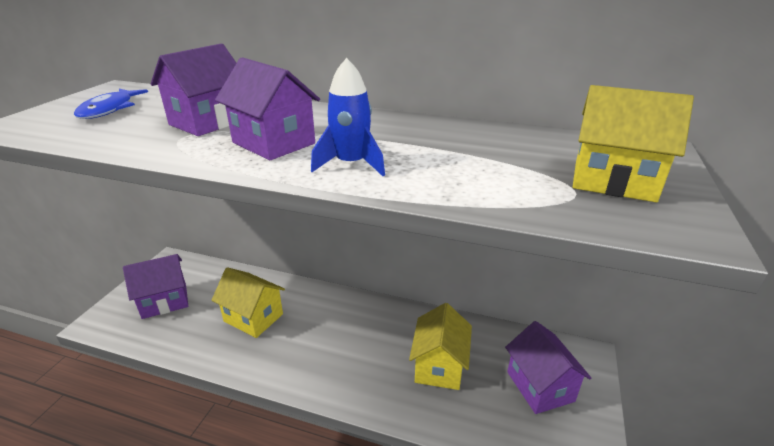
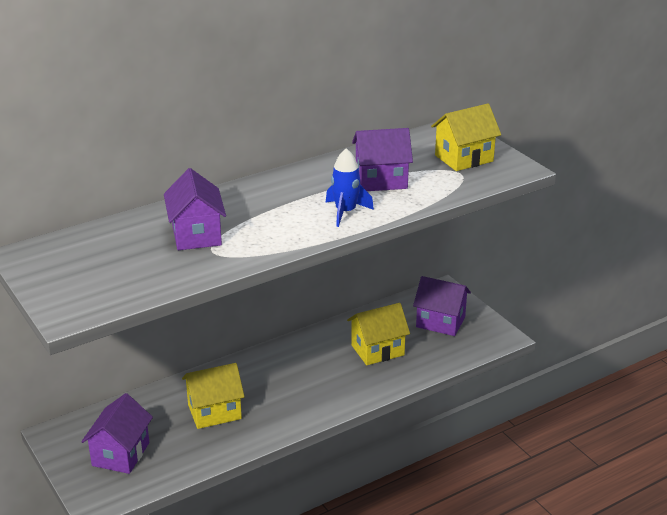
camera: 50 degrees left, 0 degrees up
blue fish [74,89,148,119] -> none
purple house [215,57,320,160] -> purple house moved to [352,128,413,191]
yellow house [409,303,472,390] -> yellow house turned 75 degrees counterclockwise [347,303,410,365]

